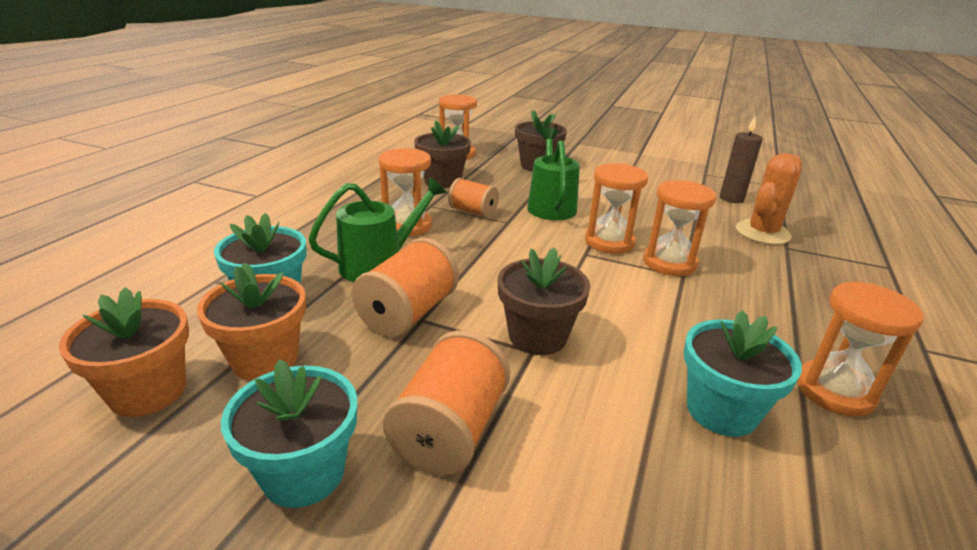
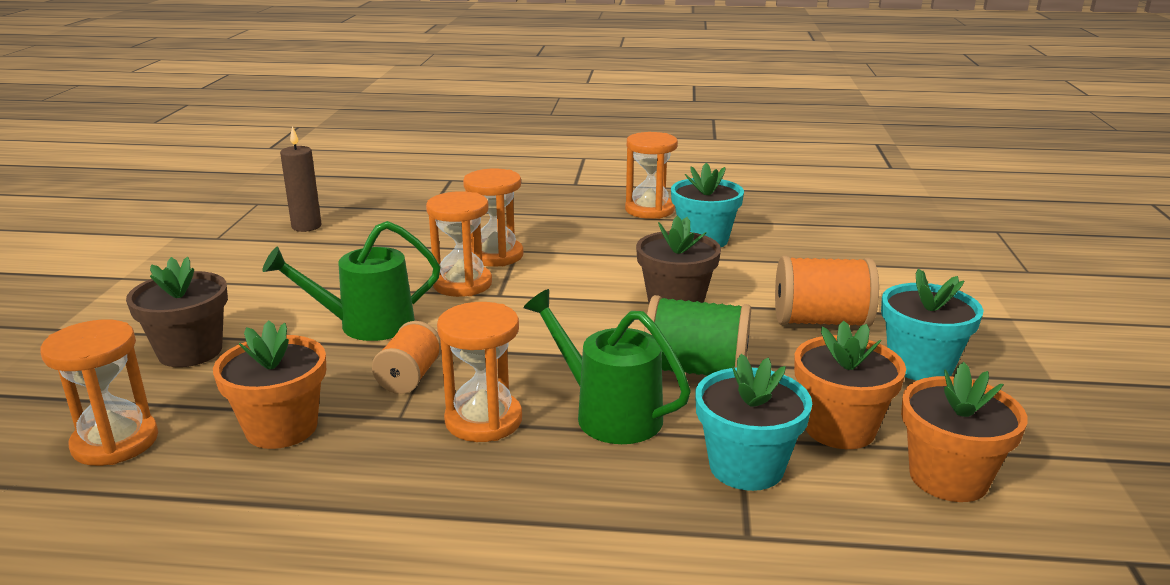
camera: 105 degrees left, 5 degrees down
orange spool [352,238,459,338] -> green spool [644,295,751,376]
brown flower pot [414,120,471,188] -> orange flower pot [213,320,326,449]
orange cactus [736,153,802,245] -> none

